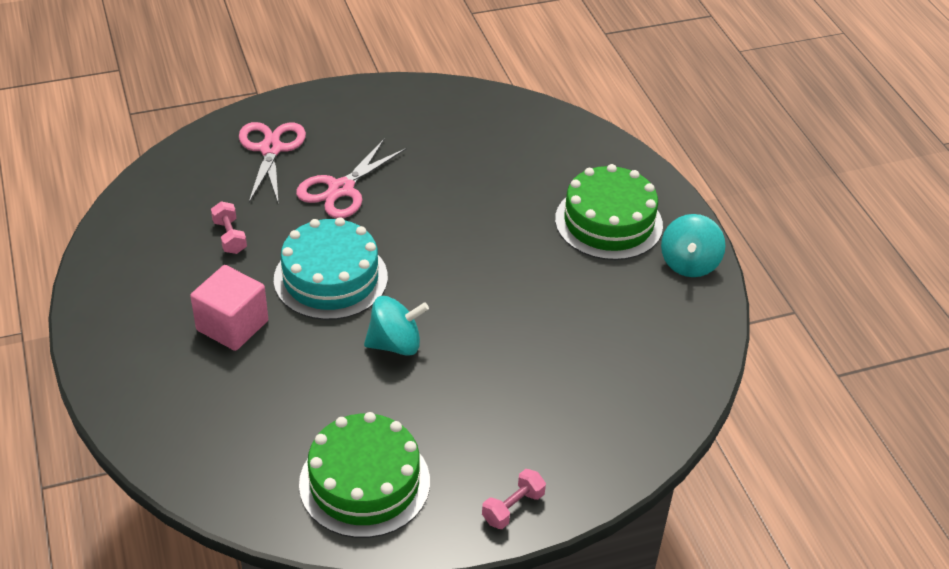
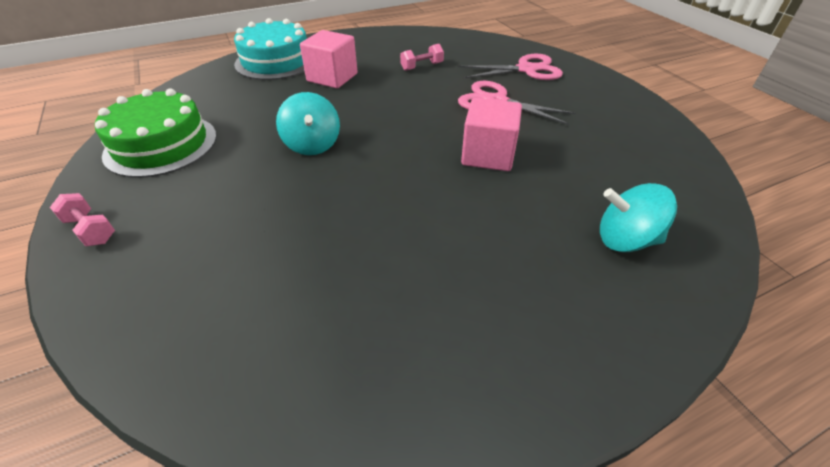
camera: 85 degrees right, 0 degrees up
turquoise cake [274,217,388,320] -> turquoise cake moved to [234,18,307,80]
green cake [555,164,663,260] -> none
turquoise spinning top [661,214,726,277] -> turquoise spinning top moved to [600,183,677,252]
none -> pink cube [461,98,522,171]

